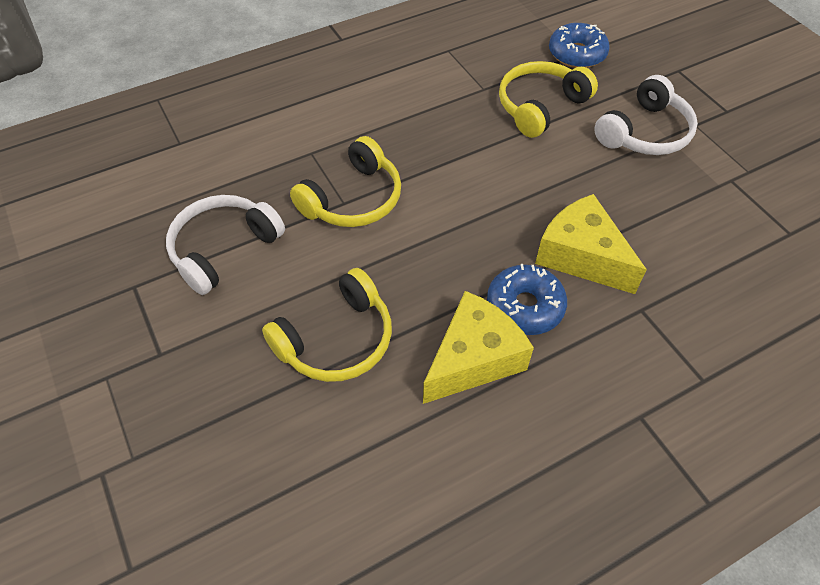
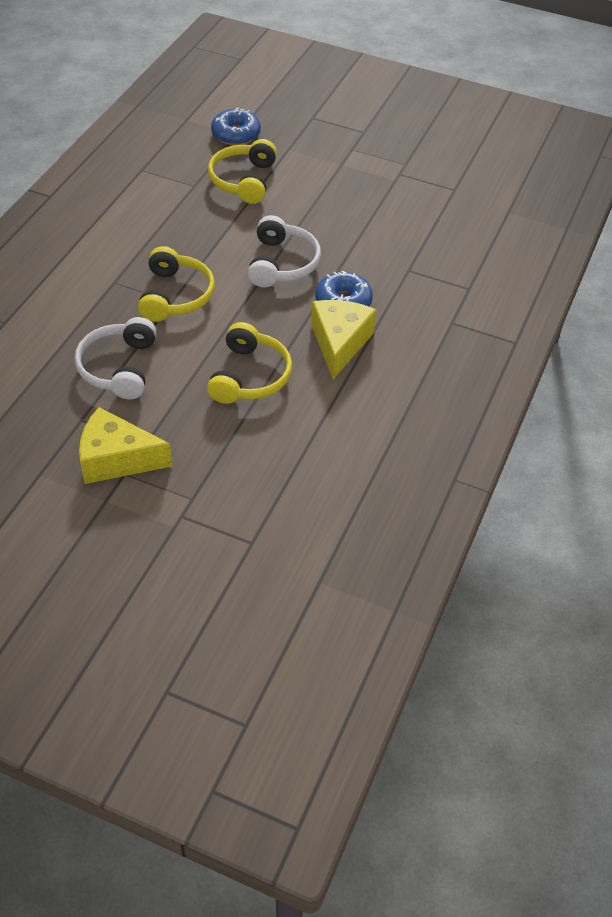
camera: 40 degrees left, 5 degrees down
yellow cheese [535,194,647,294] -> yellow cheese moved to [79,407,172,484]
white headphones [594,75,698,155] -> white headphones moved to [248,215,321,287]

